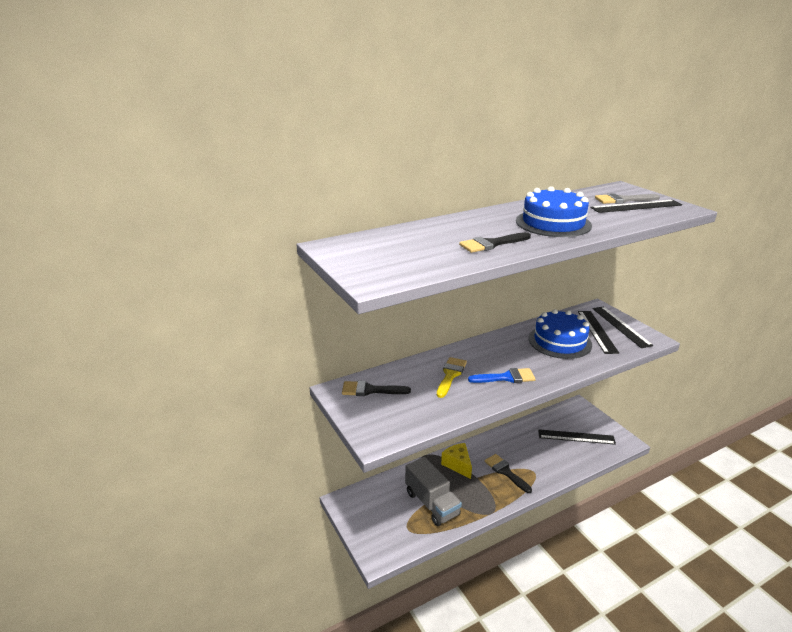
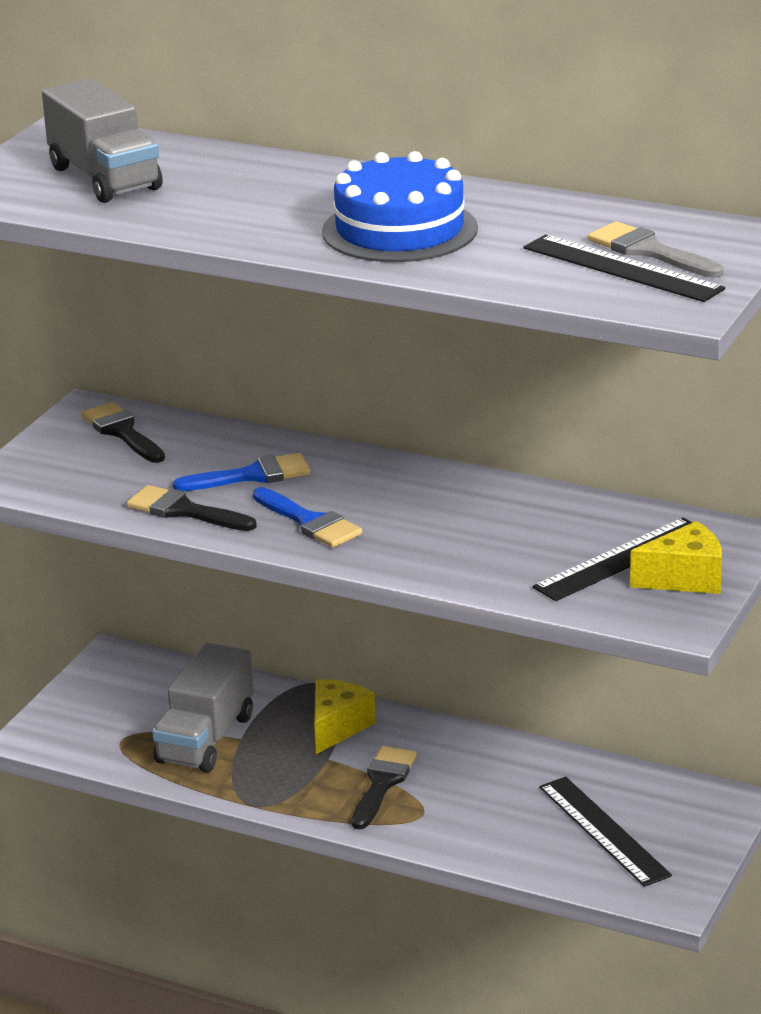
camera: 55 degrees right, 0 degrees up
yellow brush [437,357,467,398] -> blue brush [173,453,310,491]
black brush [459,232,531,253] -> black brush moved to [126,485,257,531]
blue cake [529,309,592,359] -> none
black ruler [593,306,654,348] -> yellow cheese [630,521,722,594]
none -> grey truck [42,79,162,203]

